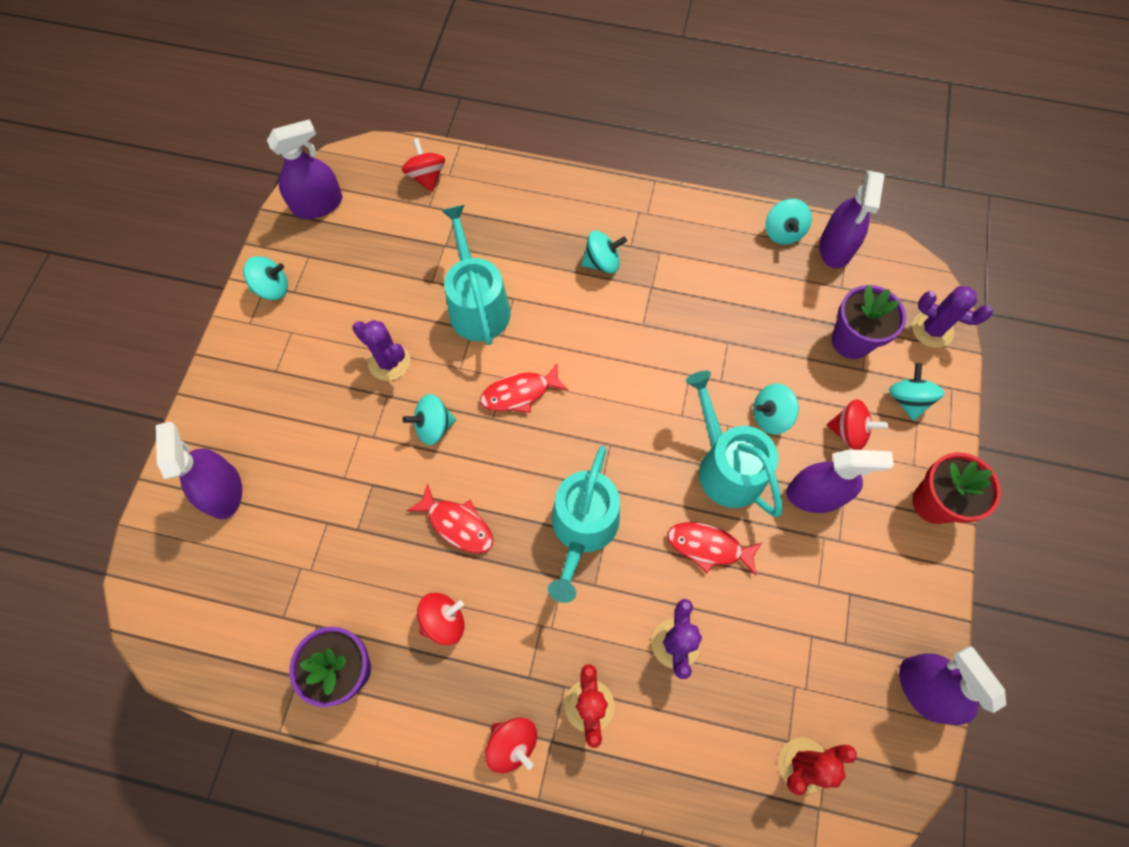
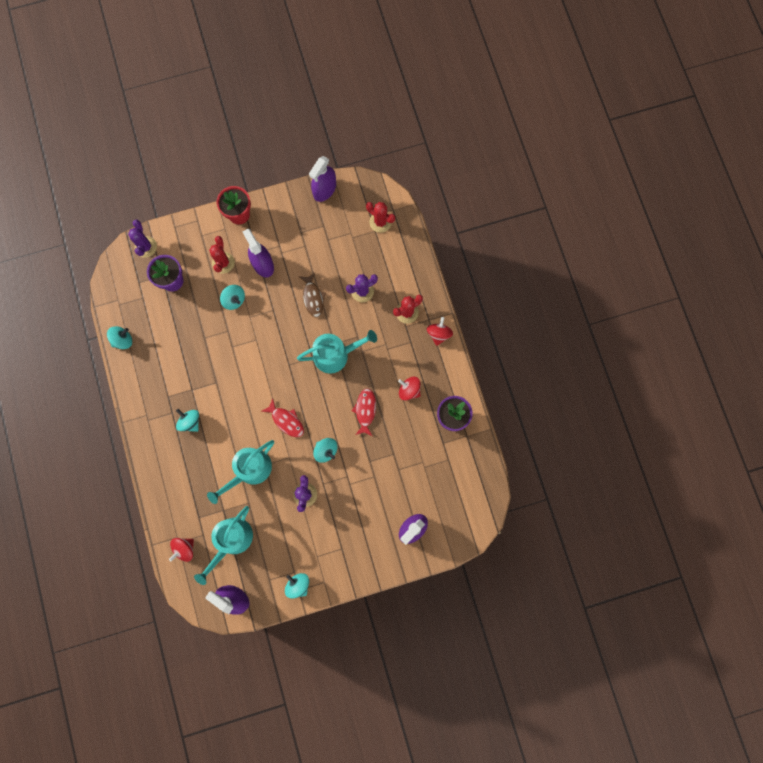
camera: 120 degrees left, 10 degrees up
red fish [667,522,762,576] -> brown fish [299,273,326,317]
turquoise watering can [686,371,782,517] -> turquoise watering can moved to [194,506,253,585]
purple spray bottle [819,171,885,269] -> none
red spinning top [827,399,888,450] -> red cactus [209,236,235,274]
turquoise spinning top [889,363,944,421] -> none

